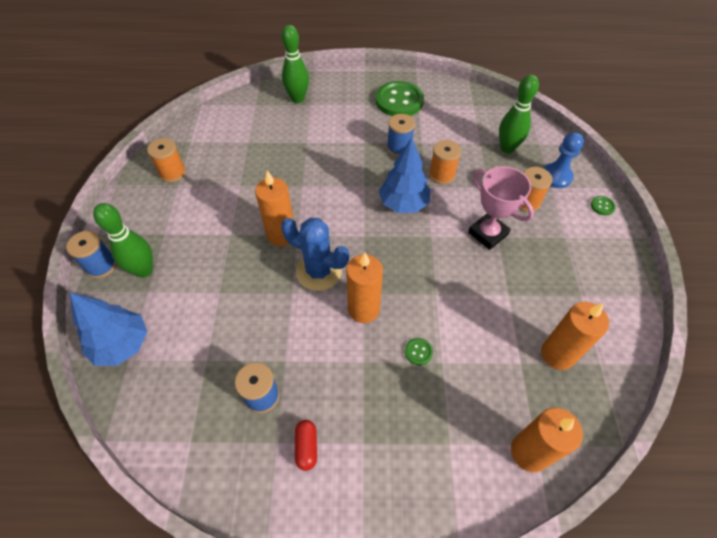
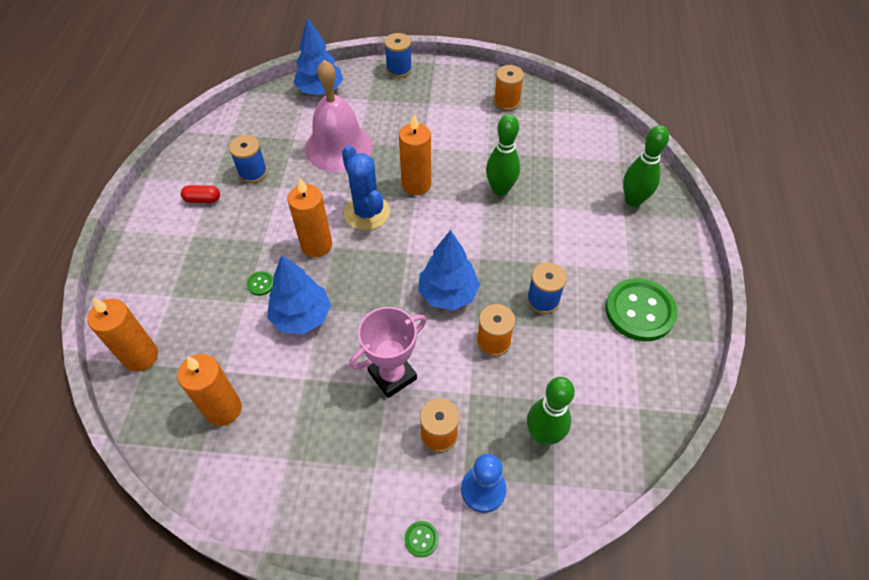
camera: 95 degrees right, 0 degrees up
green bowling pin [93,203,153,278] -> green bowling pin moved to [486,114,520,196]
blue cactus [281,218,349,291] -> blue cactus turned 60 degrees counterclockwise [342,145,390,230]
none -> blue tree [267,255,331,334]
none -> pink bell [305,60,373,172]

